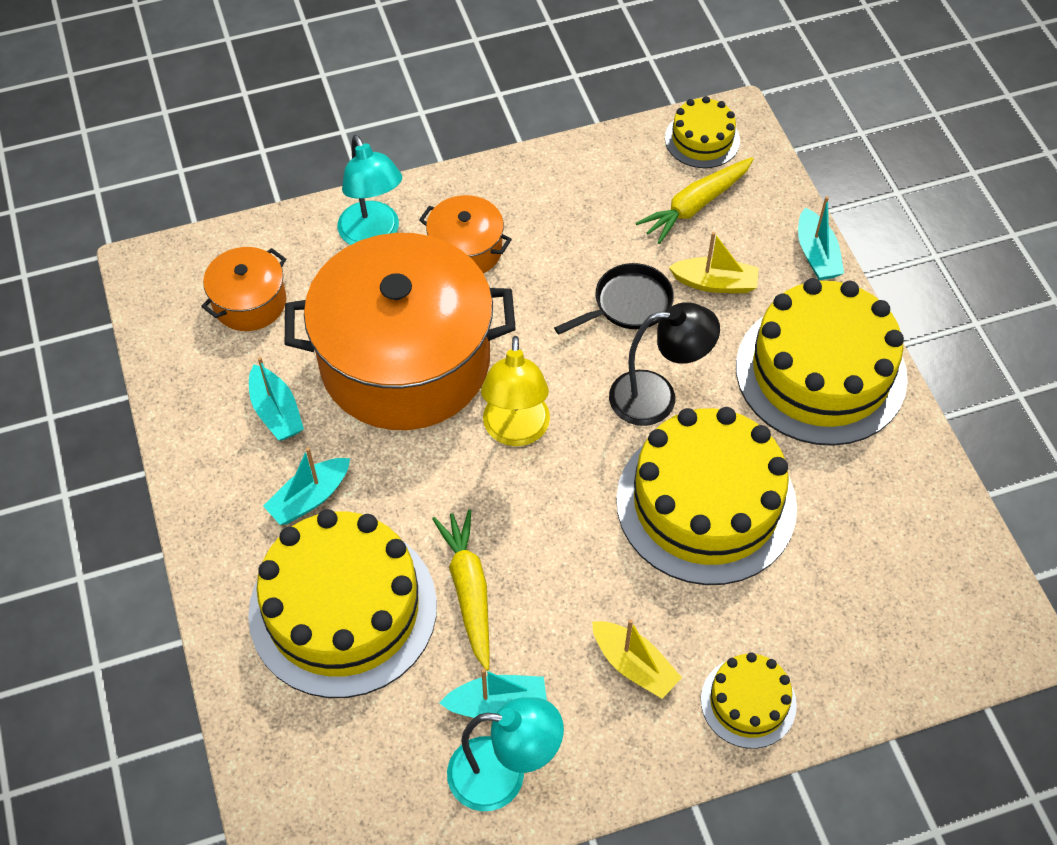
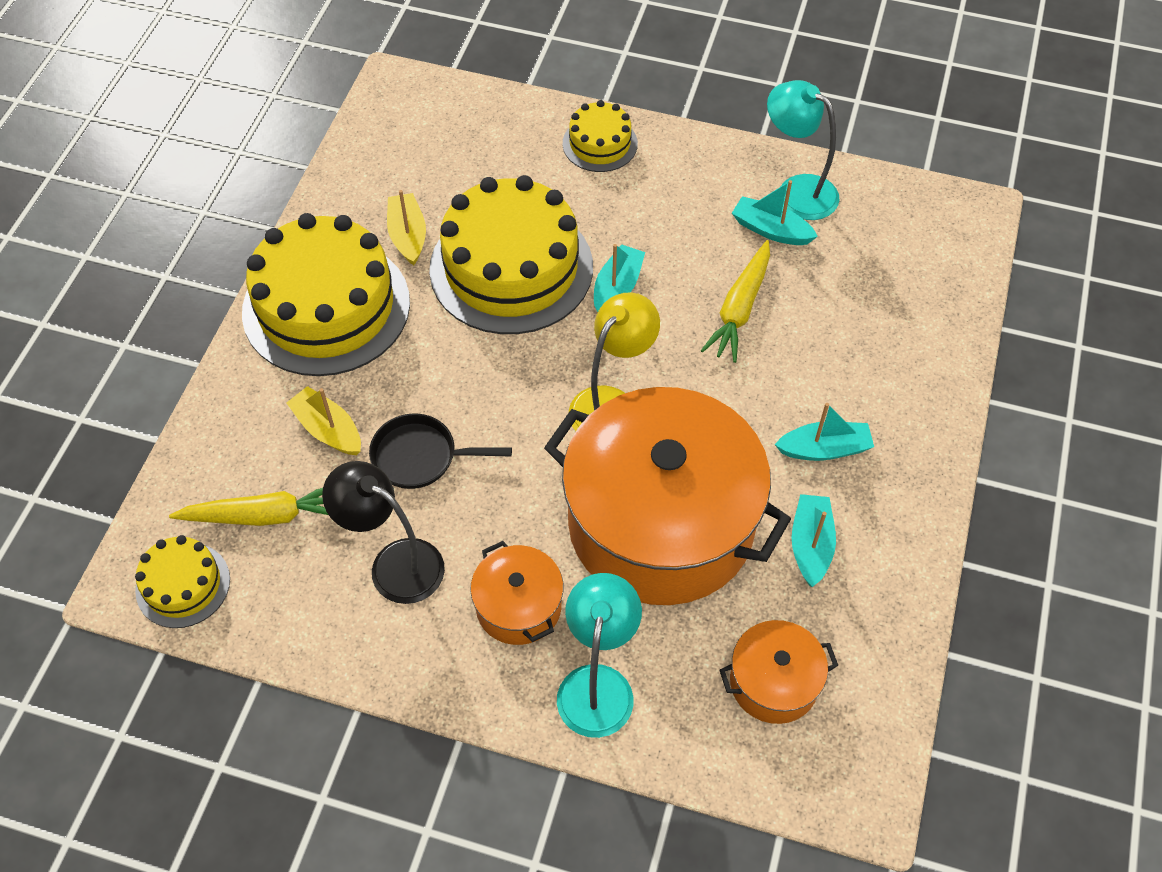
camera: 145 degrees left, 0 degrees up
yellow cake [248,509,437,698] -> none
yellow boat [592,619,682,699] -> yellow boat moved to [387,190,426,266]
black lamp [609,302,720,426] -> black lamp moved to [322,461,445,604]
turquoise boat [798,196,844,280] -> turquoise boat moved to [594,244,645,312]

